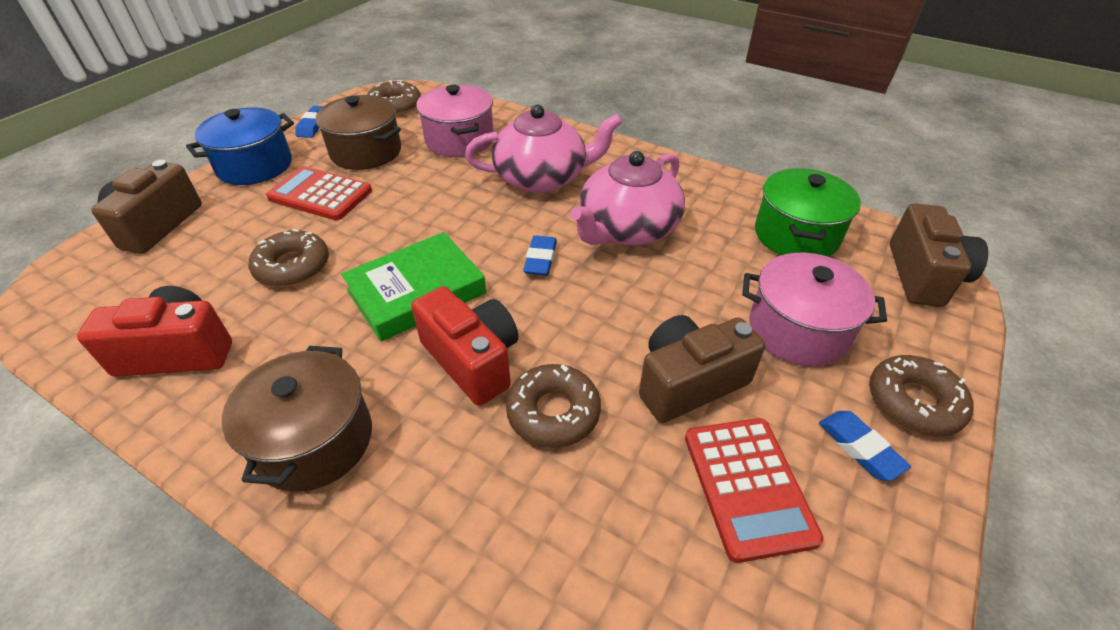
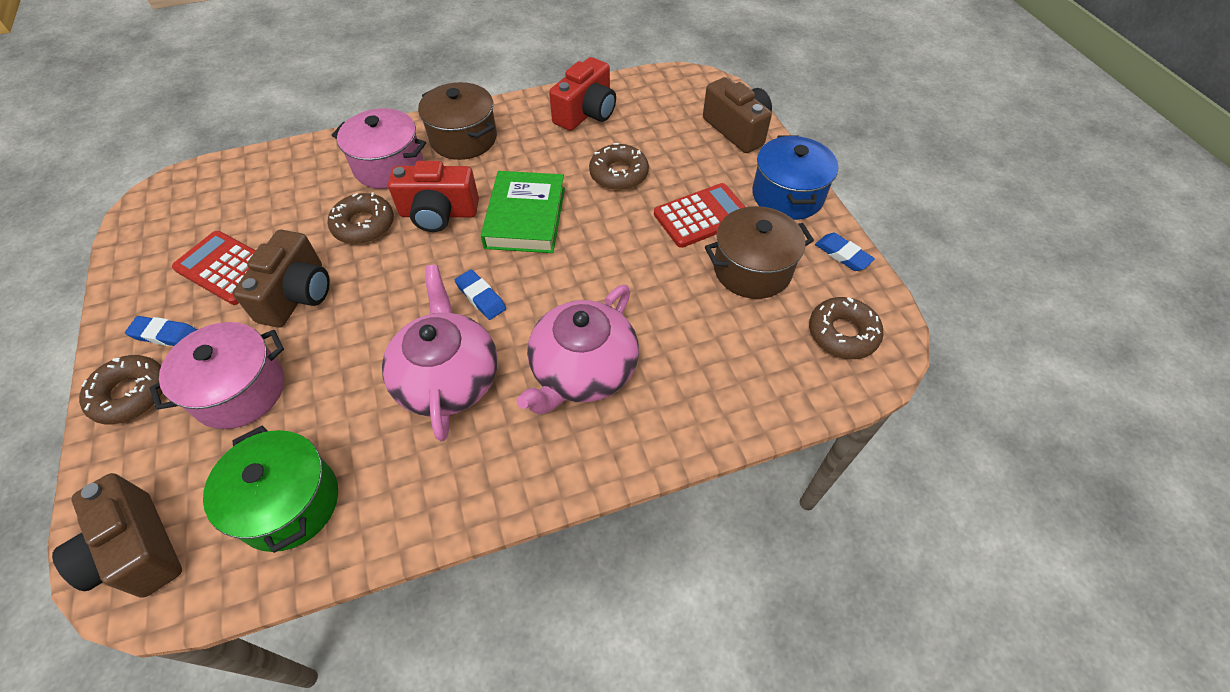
camera: 130 degrees right, 10 degrees up
pink pot [416,85,494,157] -> pink pot moved to [332,108,426,189]

